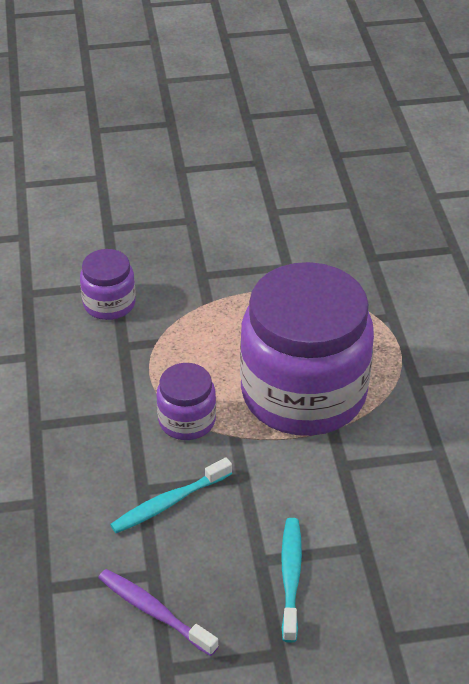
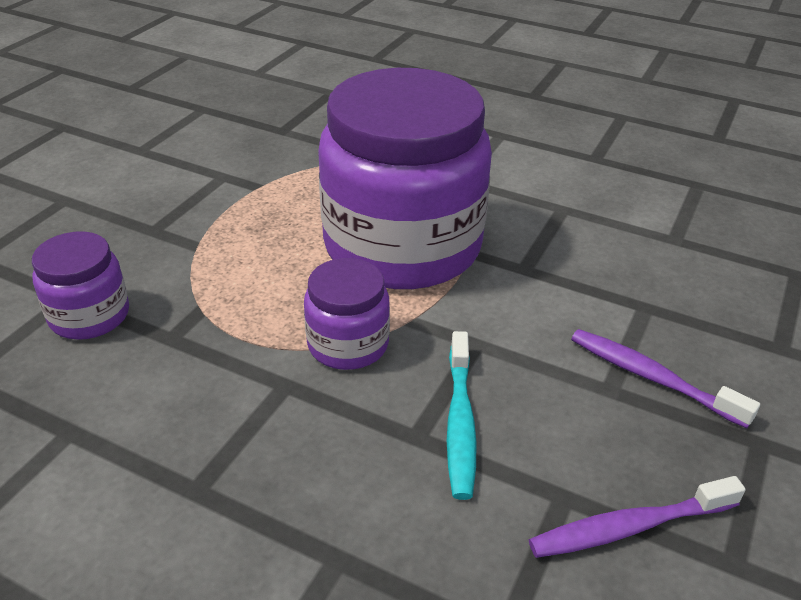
camera: 55 degrees left, 5 degrees down
turquoise toothbrush [281,518,302,643] -> purple toothbrush [571,329,760,428]

